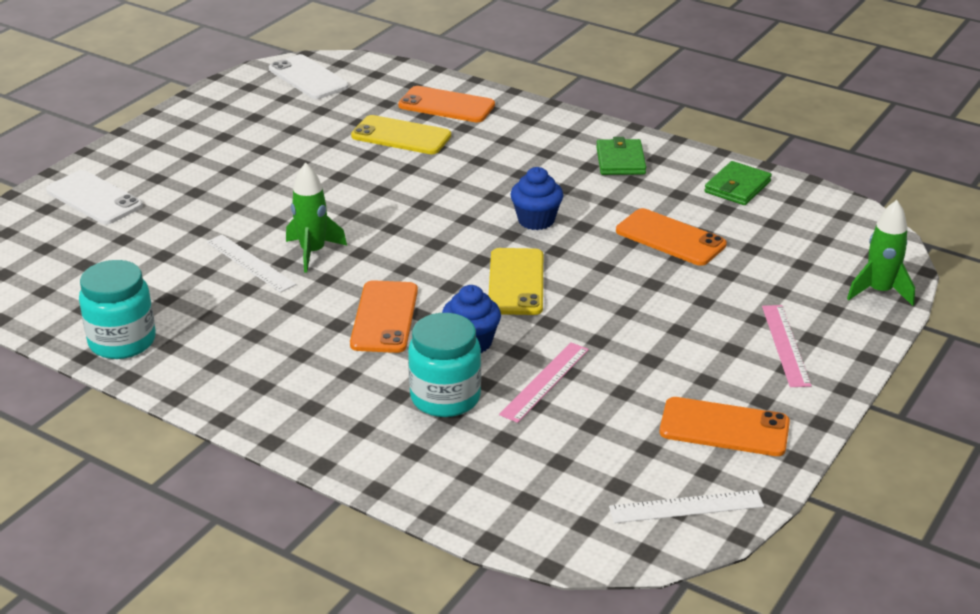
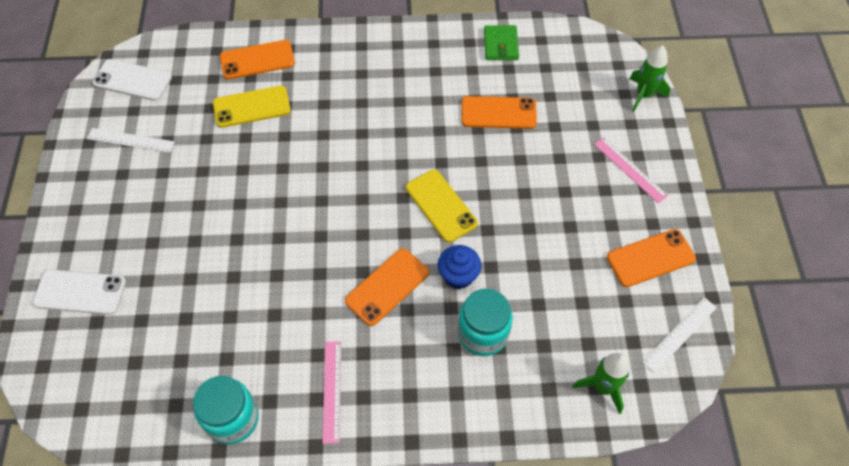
camera: 35 degrees left, 25 degrees up
white ruler [207,235,296,293] -> white ruler moved to [87,128,175,153]
green rocket [286,163,347,273] -> green rocket moved to [572,353,629,414]
orange phone [350,280,418,353] -> orange phone turned 75 degrees clockwise [345,248,429,326]
pink ruler [499,342,589,423] -> pink ruler moved to [323,341,341,444]
blue cupcake [510,167,563,230] -> none
green wallet [596,137,646,175] -> none

